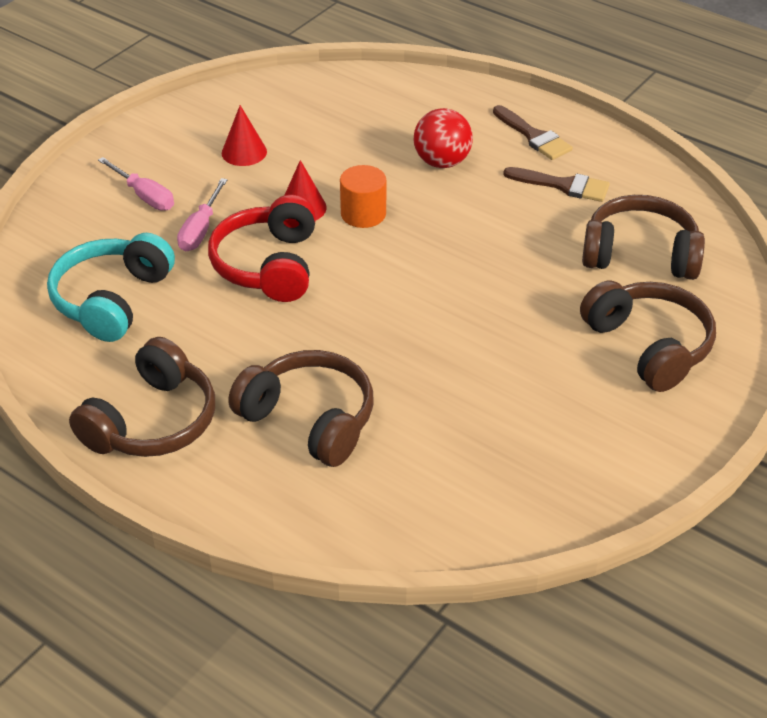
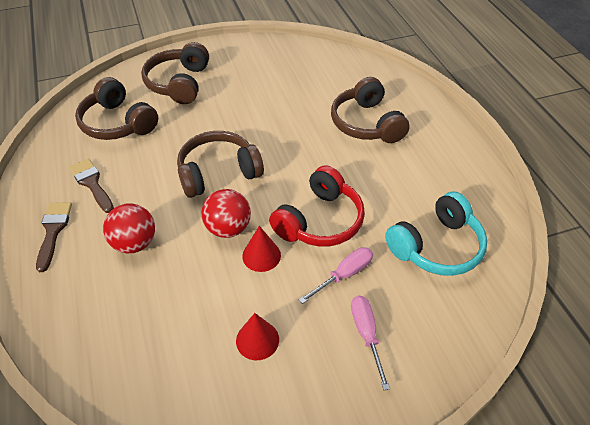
camera: 145 degrees left, 5 degrees up
brown headphones [69,337,215,457] -> brown headphones moved to [177,131,264,198]
orange cylinder [340,165,386,228] -> red ball [202,189,251,238]

